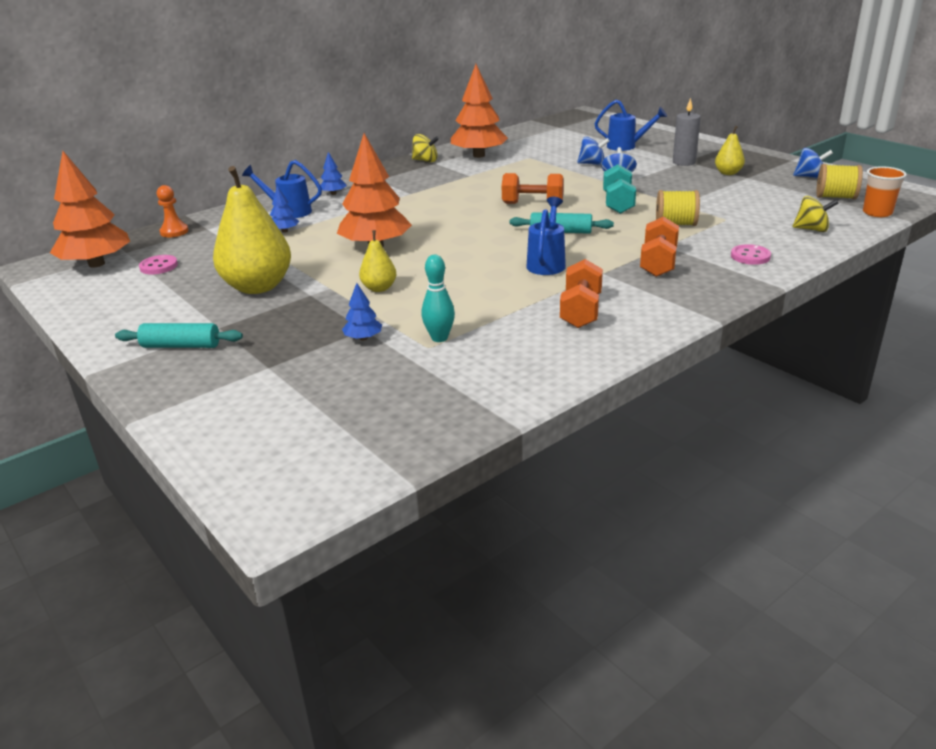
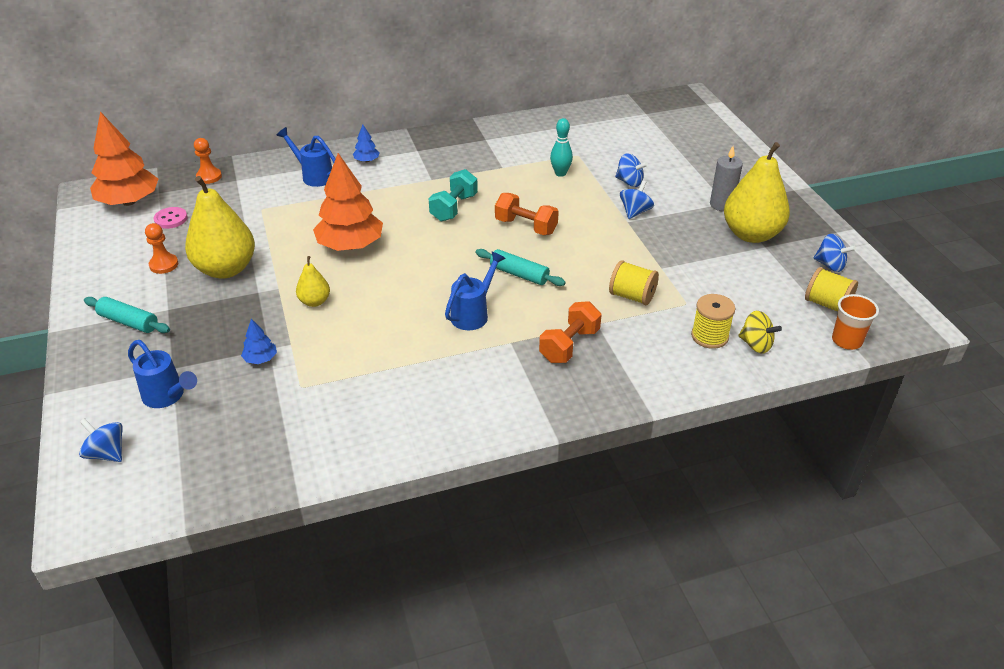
camera: 20 degrees right, 10 degrees up
blue tree [270,186,299,233] -> none
yellow spinning top [412,134,439,162] -> none
turquoise bowling pin [422,255,455,342] -> turquoise bowling pin moved to [550,118,573,177]
orange tree [451,64,508,158] -> none
orange dumbbell [560,259,603,328] -> none
blue watering can [594,100,667,151] -> blue watering can moved to [128,340,197,408]
turquoise dumbbell [603,164,636,214] -> turquoise dumbbell moved to [429,169,478,222]
yellow pear [715,126,745,175] -> yellow pear [724,142,790,243], size x2.06
pink button [731,244,771,265] -> none
none -> blue spinning top [79,418,123,462]
none -> orange pawn [145,223,178,274]
none -> yellow spool [691,294,736,349]

